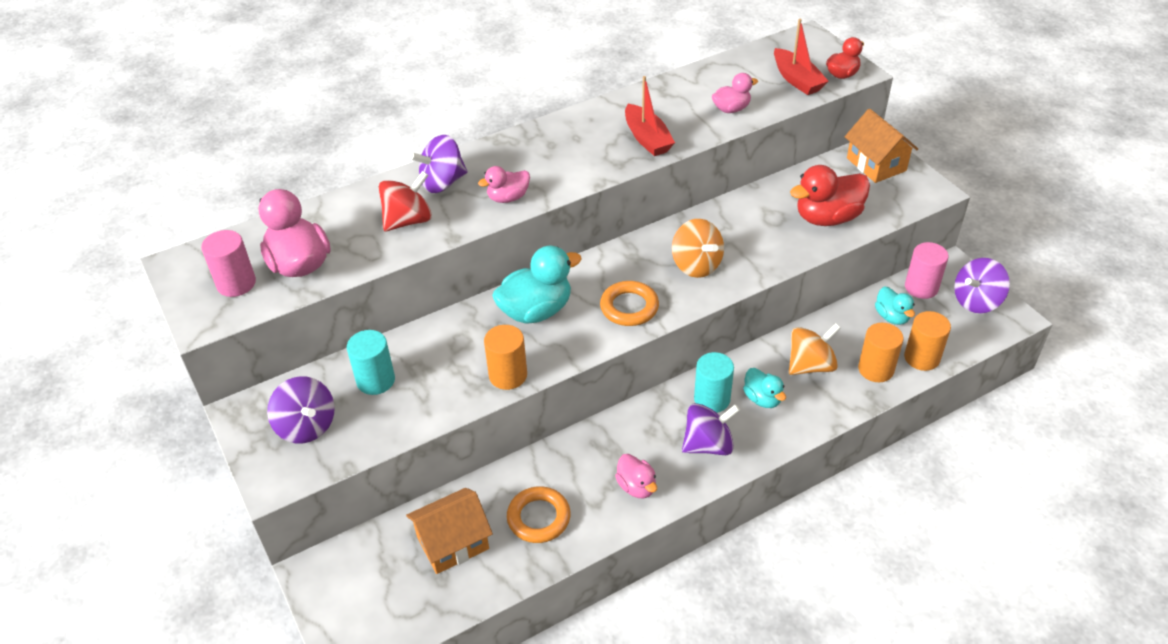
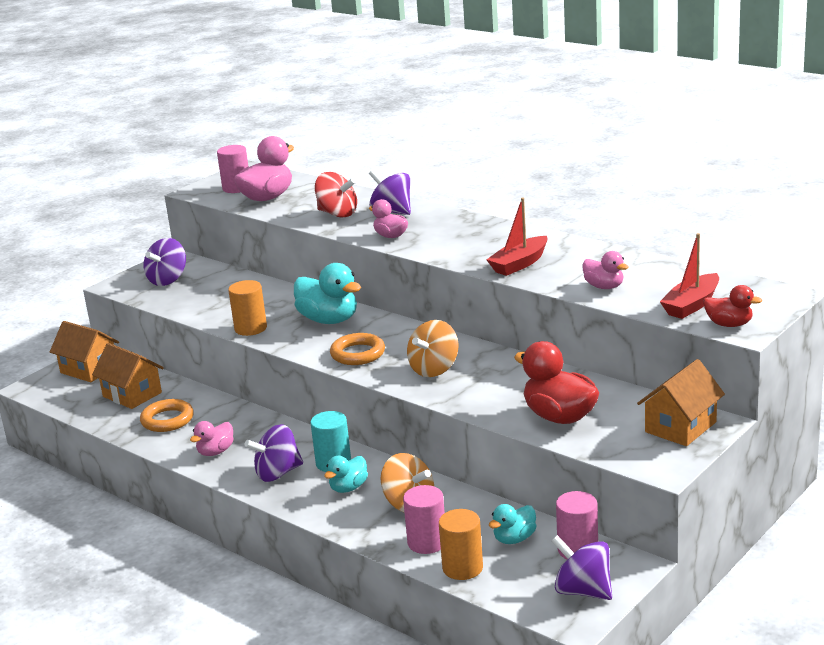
camera: 70 degrees right, 20 degrees down
turquoise cylinder [347,330,395,395] -> none
purple spinning top [682,403,740,455] -> purple spinning top turned 105 degrees clockwise [244,424,303,482]
orange cylinder [858,323,904,382] -> pink cylinder [403,485,445,554]
none -> orange house [50,321,119,382]

